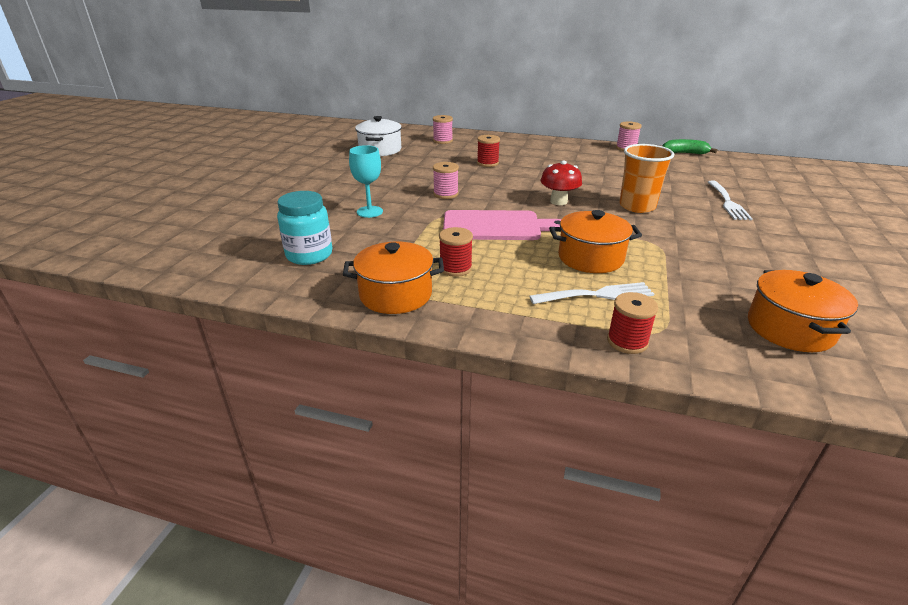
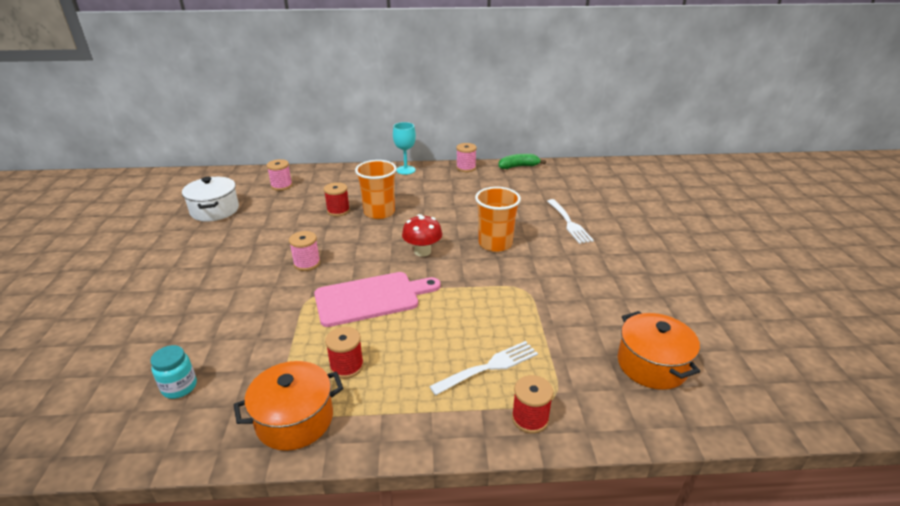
camera: 20 degrees left, 0 degrees up
turquoise jar [277,191,332,265] -> turquoise jar [150,345,197,399], size x0.65
turquoise goblet [349,145,383,218] -> turquoise goblet moved to [393,122,416,175]
orange pot [549,210,642,273] -> none
none -> orange cup [355,160,397,219]

